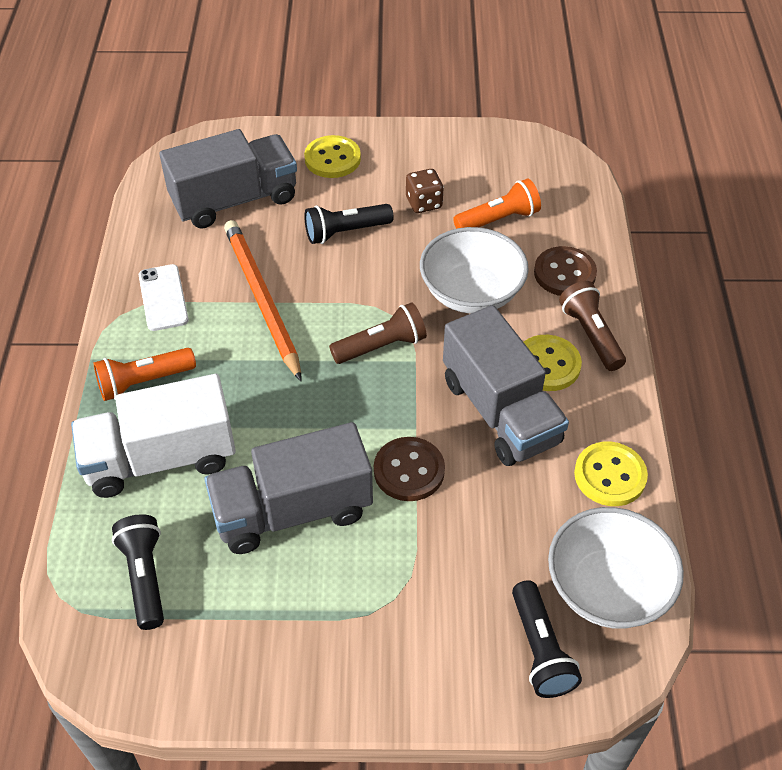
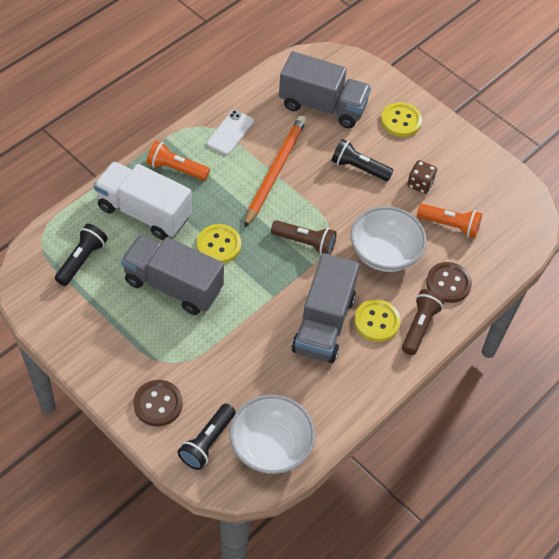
camera: 40 degrees right, 5 degrees up
brown button [374,437,445,501] -> brown button moved to [133,380,183,426]
yellow button [574,442,648,506] -> yellow button moved to [197,224,241,263]

